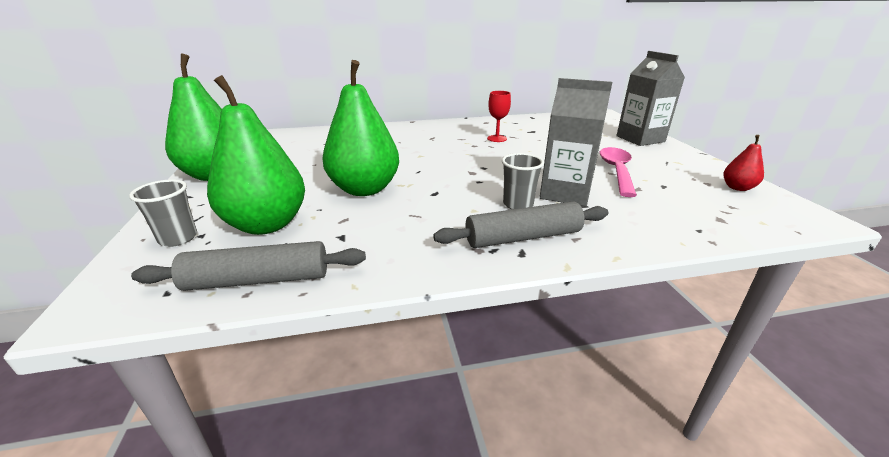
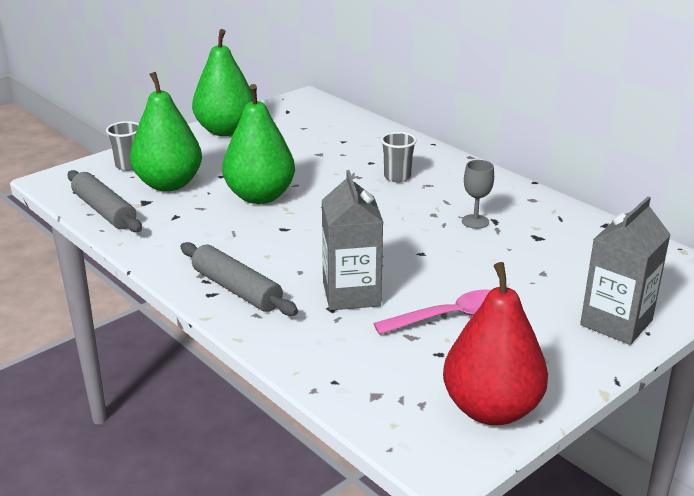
camera: 60 degrees right, 0 degrees up
red goblet [487,91,511,142] -> grey goblet [462,160,494,229]
grey cup [502,153,544,210] -> grey cup moved to [381,132,417,182]
red pear [723,135,764,191] -> red pear [443,262,548,425], size x2.20

